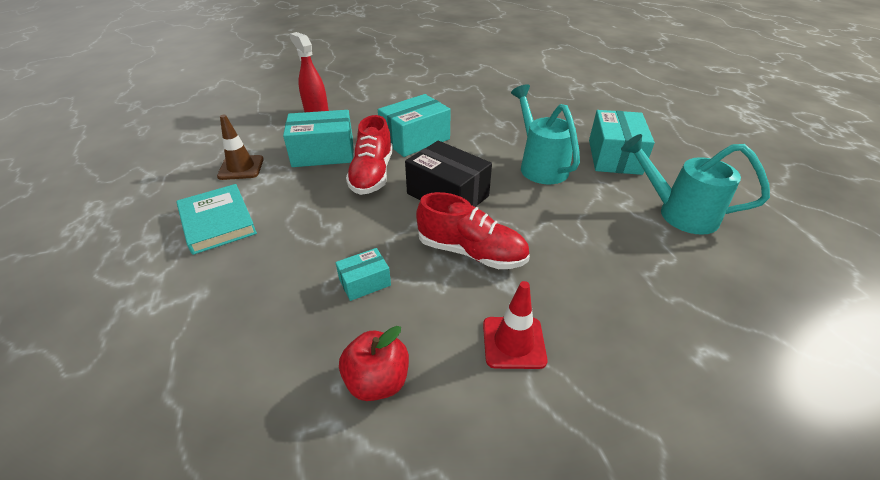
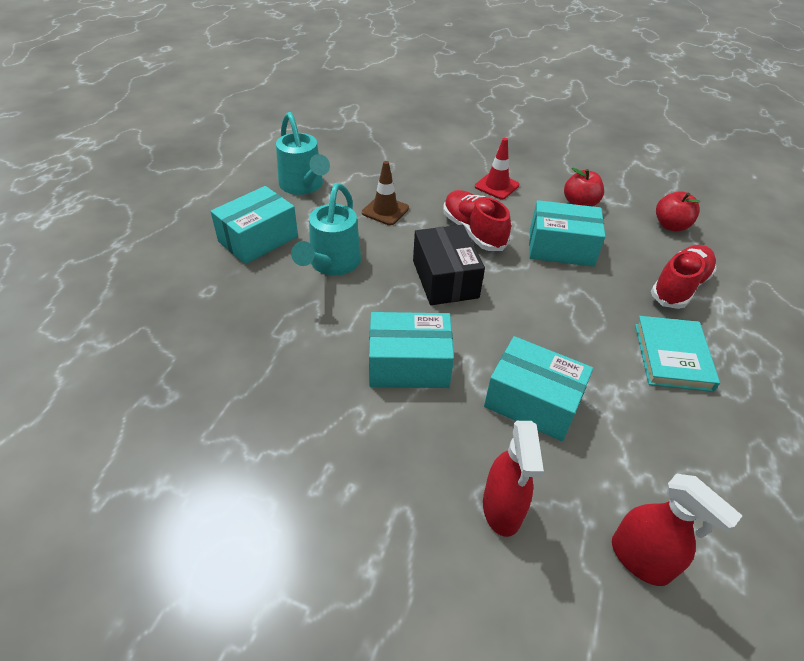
camera: 145 degrees left, 5 degrees up
brown traffic cone [217,115,264,180] -> brown traffic cone moved to [362,161,409,225]
turquoise box [335,248,391,301] -> turquoise box [529,200,605,267], size x1.92
red shoe [346,115,393,195] -> red shoe moved to [651,245,717,309]
none -> red spray bottle [612,474,743,586]
none -> red apple [656,191,701,231]

